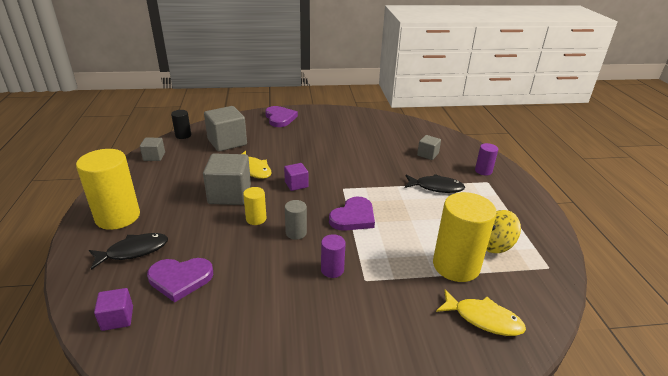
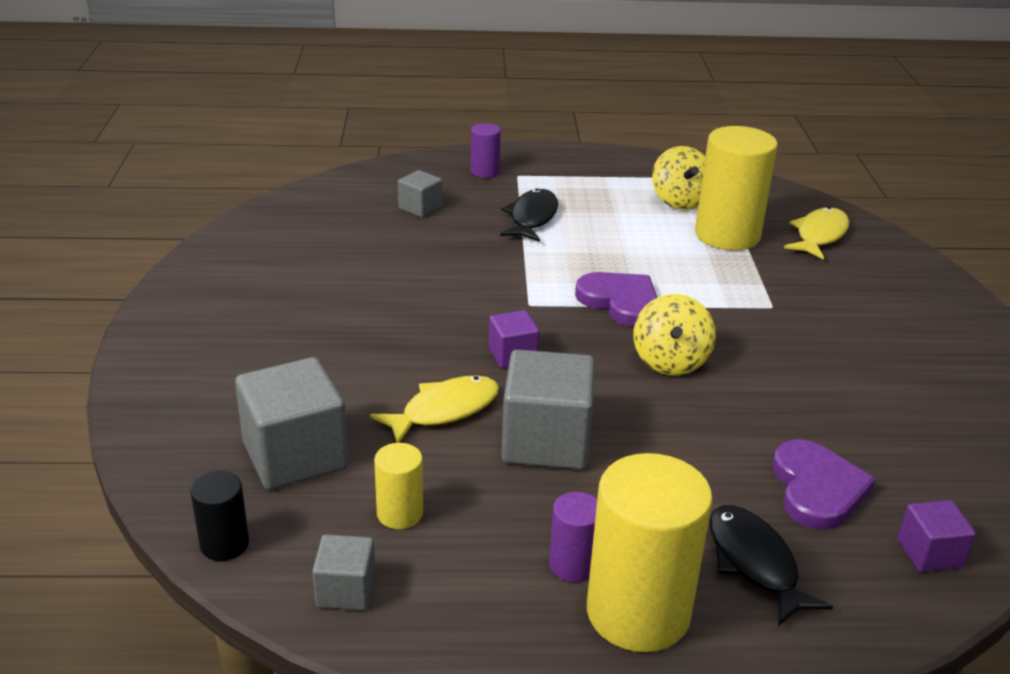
camera: 85 degrees left, 0 degrees up
yellow cylinder [243,187,266,225] -> yellow cylinder moved to [374,443,423,529]
purple heart [265,106,298,127] -> none
grey cylinder [285,200,307,240] -> yellow spinning top [633,294,716,375]
purple cylinder [321,234,346,278] -> purple cylinder moved to [549,492,597,582]

